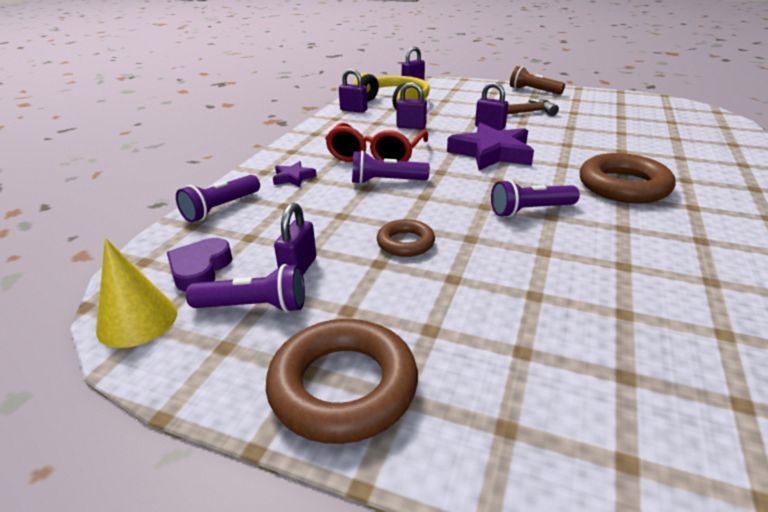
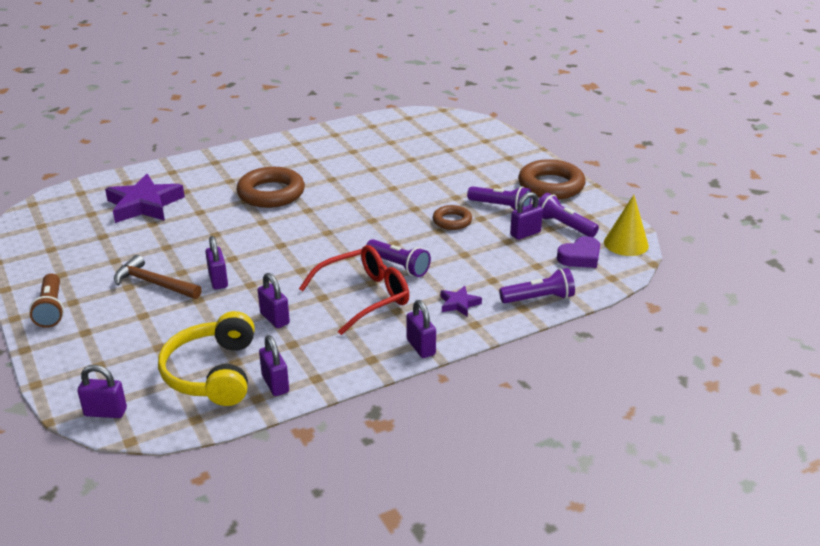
camera: 140 degrees left, 0 degrees up
purple star [447,123,534,170] -> purple star moved to [105,174,185,223]
purple flashlight [491,179,580,217] -> purple flashlight moved to [467,186,532,210]
none -> purple padlock [407,300,436,358]

